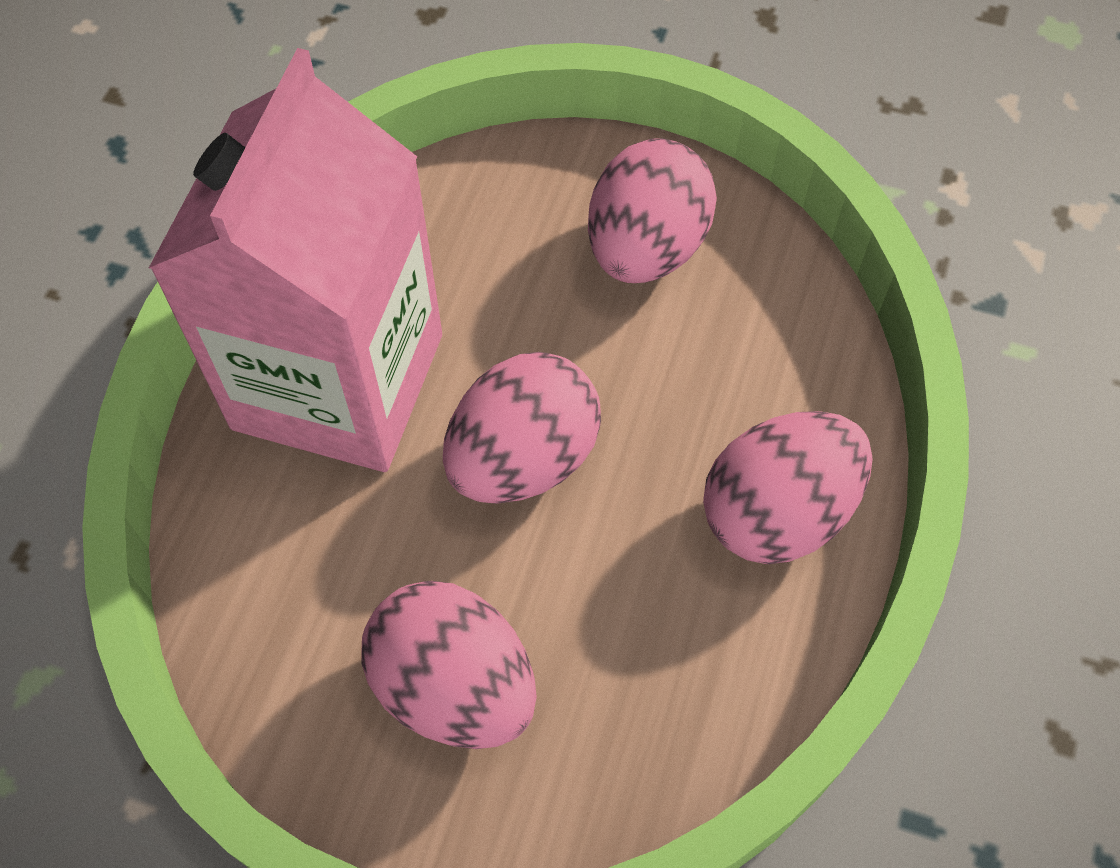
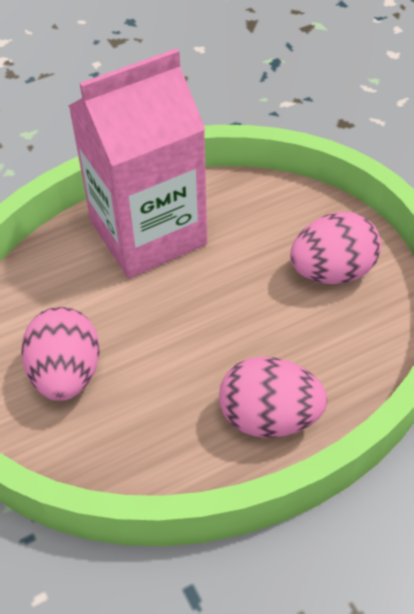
camera: 45 degrees right, 10 degrees down
pink egg [443,352,601,504] -> none

